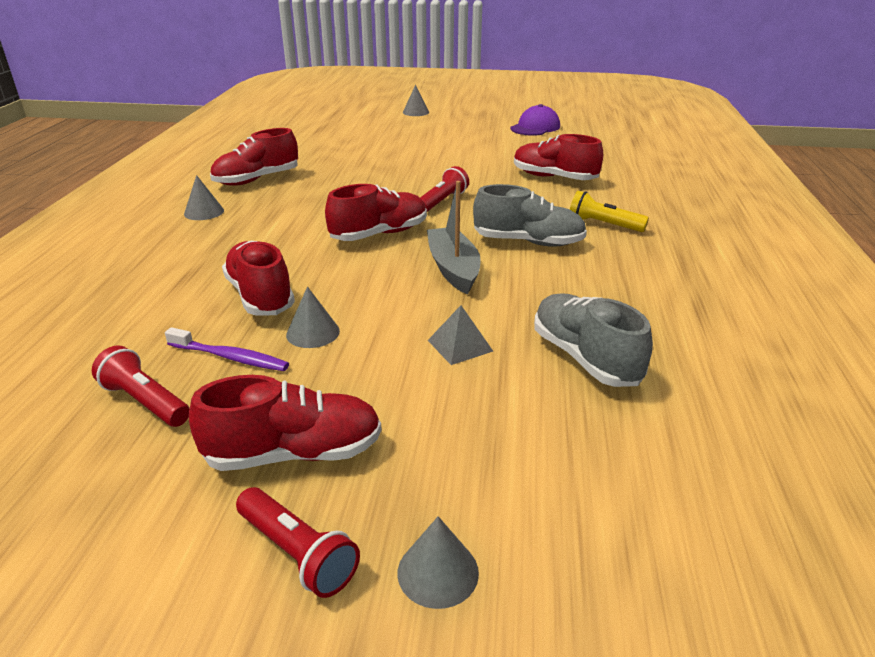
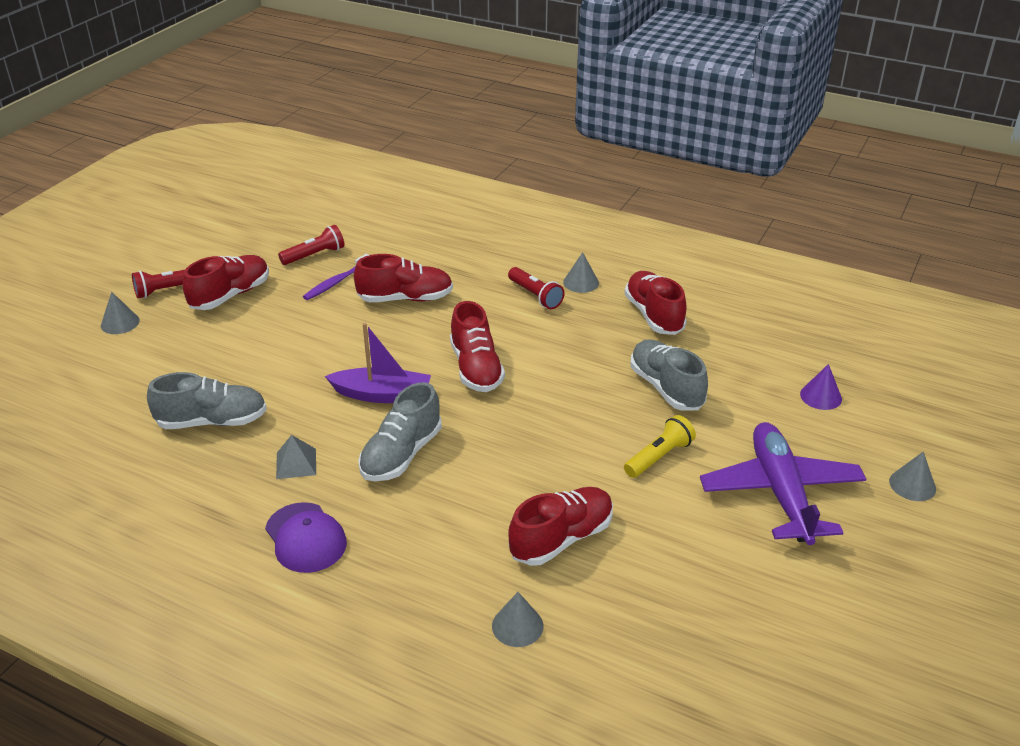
camera: 110 degrees right, 5 degrees up
red shoe [189,375,382,471] -> red shoe turned 150 degrees counterclockwise [183,255,269,310]
grey cone [286,287,340,348] -> grey cone moved to [492,592,544,647]
red flashlight [420,166,469,212] -> red flashlight moved to [508,267,565,309]
grey boat [427,181,481,295] -> purple boat [325,323,431,403]
grey pyramid [428,305,493,365] -> grey pyramid moved to [276,435,316,479]
purple cap [510,104,560,136] -> purple cap moved to [265,502,347,573]
yellow flashlight [570,191,649,232] -> yellow flashlight moved to [624,415,696,478]
none -> grey shoe [630,339,708,411]
none -> purple plane [700,422,866,545]
none -> purple cone [800,364,842,410]

